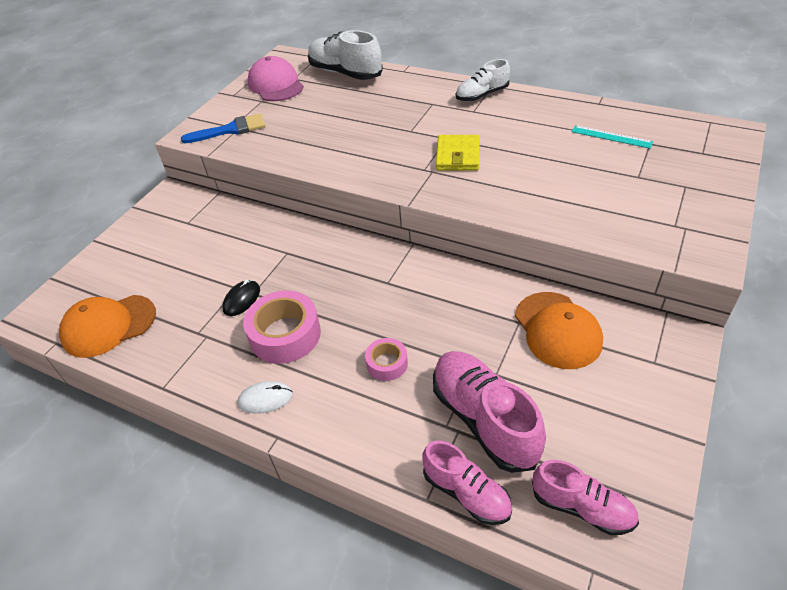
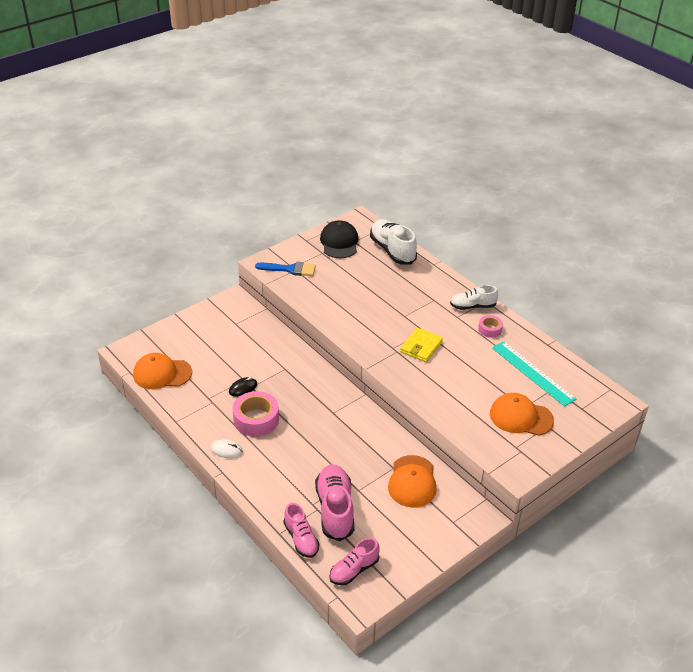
camera: 20 degrees right, 5 degrees down
pink cap [248,56,304,101] -> black cap [320,220,359,258]
pink tape [365,338,408,381] -> pink tape moved to [478,315,503,338]
pink shoe [532,460,639,535] -> pink shoe turned 90 degrees clockwise [329,538,380,585]
turquoise ruler [572,125,653,149] -> turquoise ruler [492,341,576,407], size x1.78
none -> orange cap [490,393,554,436]

